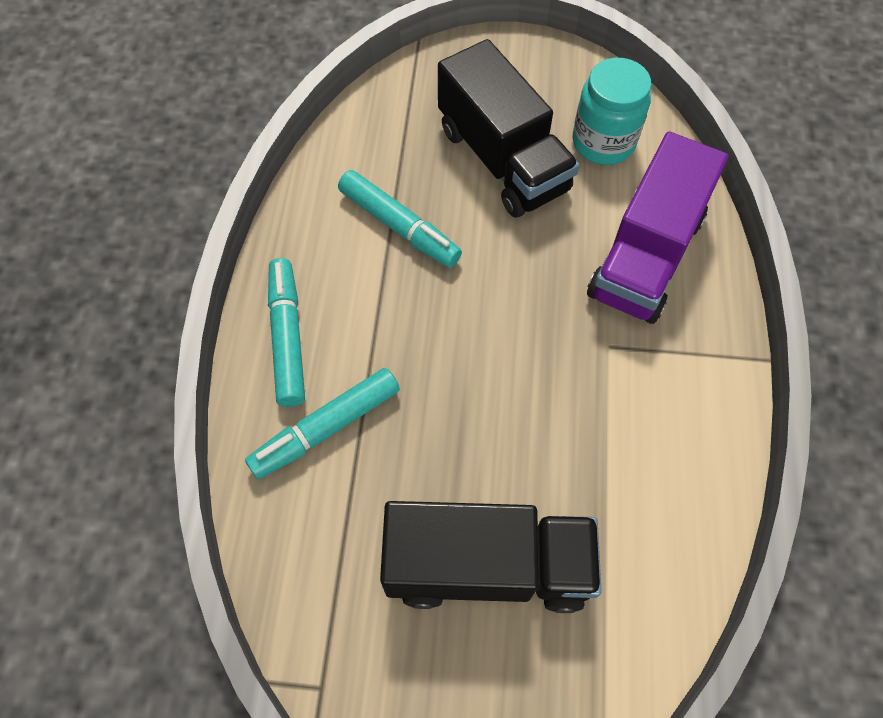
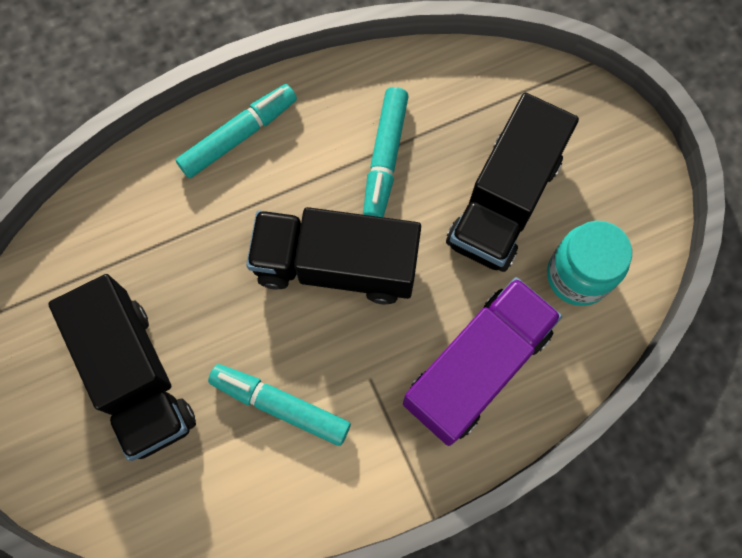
camera: 60 degrees right, 10 degrees up
turquoise marker [245,368,400,479] -> turquoise marker moved to [208,364,351,446]
purple truck [587,132,728,324] -> purple truck turned 135 degrees clockwise [403,277,562,446]
none -> black truck [246,207,421,305]

